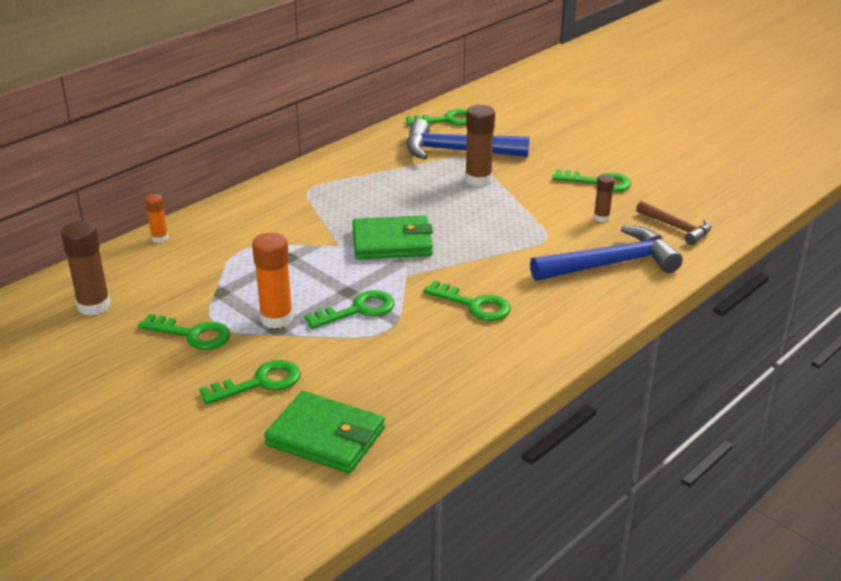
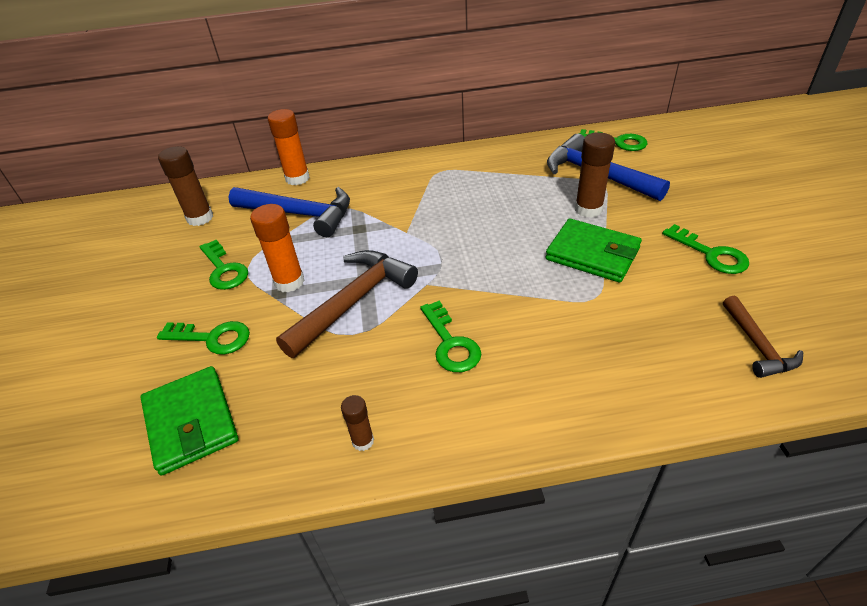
camera: 40 degrees right, 10 degrees up
orange glue stick [145,194,168,243] -> orange glue stick [268,109,310,185], size x1.77
green key [304,290,395,329] -> brown hammer [276,250,418,358]
green wallet [352,215,433,260] -> green wallet moved to [546,219,642,283]
blue hammer [530,225,683,281] -> blue hammer moved to [228,187,350,237]
brown glue stick [594,174,614,222] -> brown glue stick moved to [341,395,374,451]

